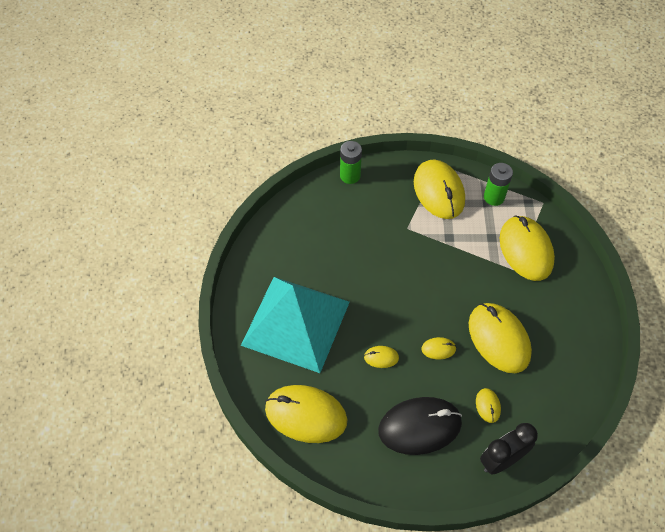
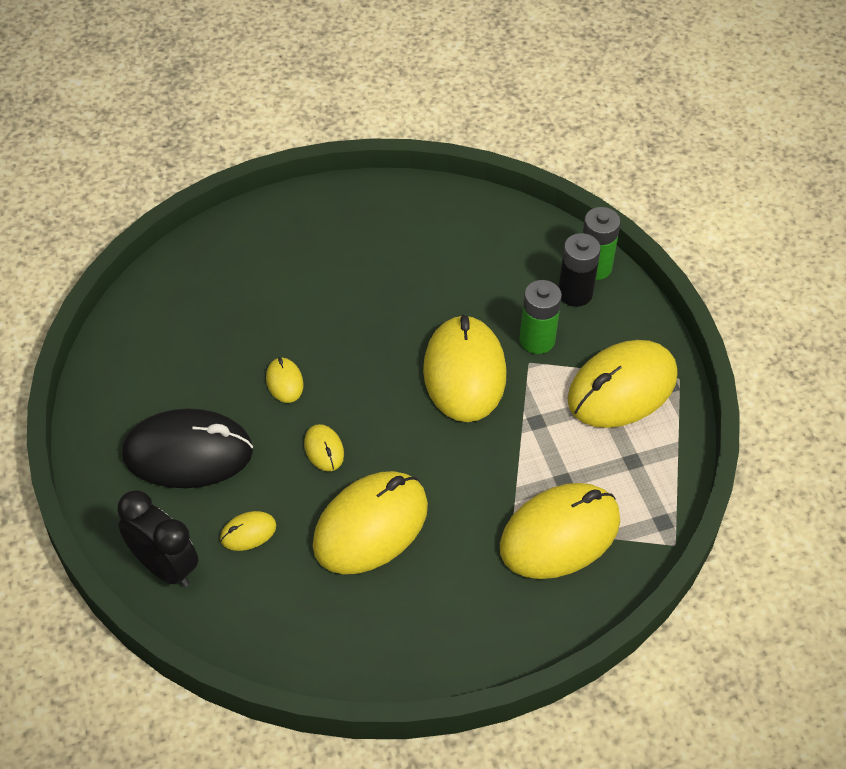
camera: 70 degrees right, 5 degrees down
turquoise pyramid [241,277,350,373] -> none
yellow mouse [265,385,347,443] -> yellow mouse moved to [423,315,507,422]
black mouse [378,397,462,455] -> black mouse turned 60 degrees counterclockwise [122,408,253,488]
green battery [484,163,513,206] -> green battery moved to [519,280,562,354]
none -> black battery [558,233,601,307]

